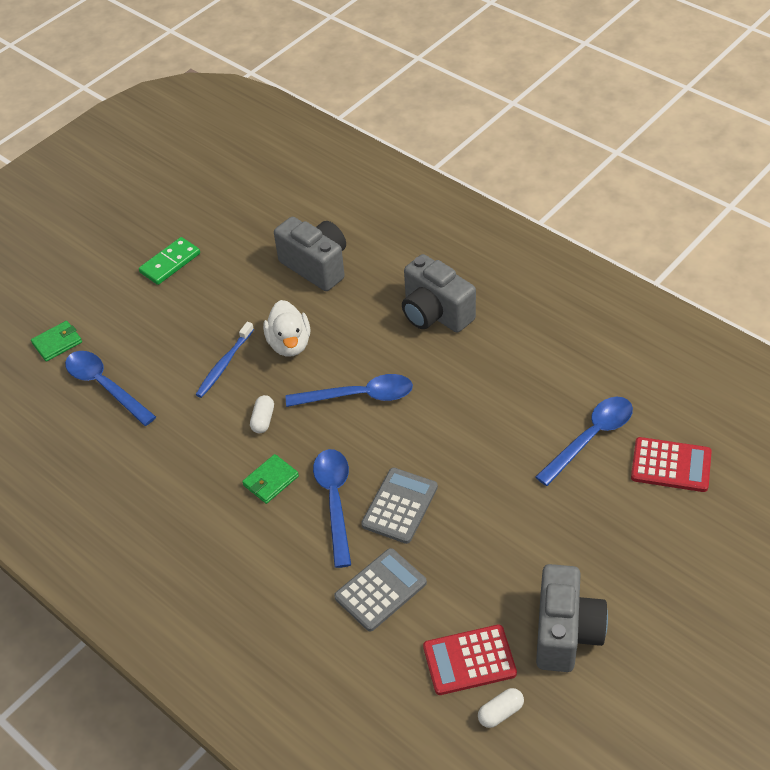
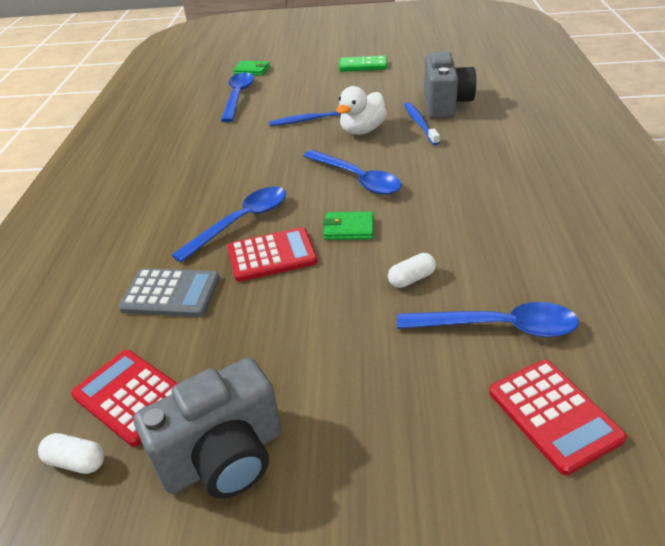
camera: 50 degrees right, 10 degrees down
green wallet [242,454,299,504] -> green wallet moved to [323,212,374,240]
white capsule [250,395,274,433] -> white capsule moved to [388,253,436,288]
grey calculator [361,468,438,544] -> red calculator [228,227,318,282]
grey camera [402,254,476,333] -> none
none -> blue toothbrush [404,102,440,145]

